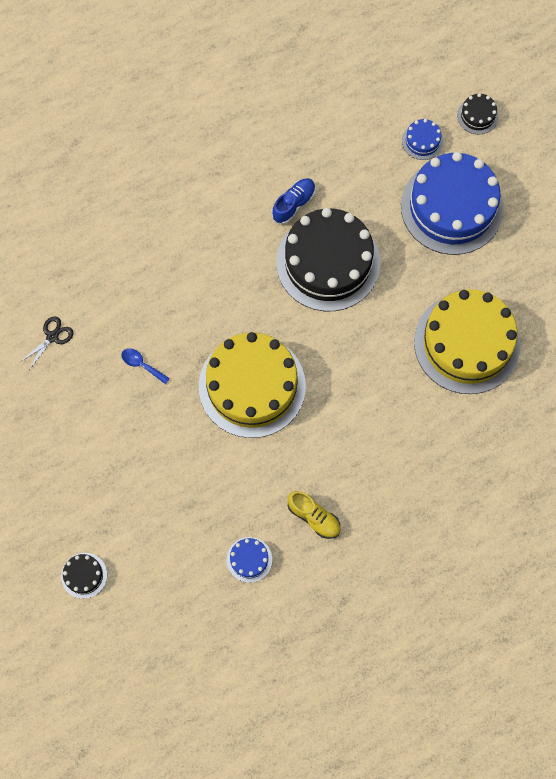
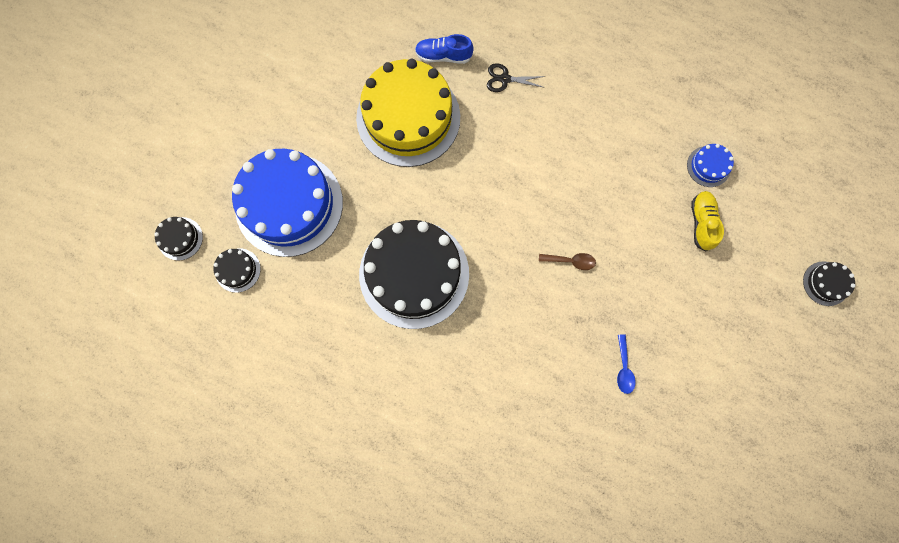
camera: 125 degrees left, 5 degrees up
black scissors [20,316,74,370] -> black scissors moved to [487,63,546,92]
yellow cake [199,332,306,438] -> brown spoon [539,253,596,270]
blue shoe [272,178,316,224] -> blue shoe moved to [415,34,474,64]
yellow shoe [288,491,340,539] -> yellow shoe moved to [691,191,724,251]
blue cake [402,119,443,160] -> black cake [213,248,261,293]

